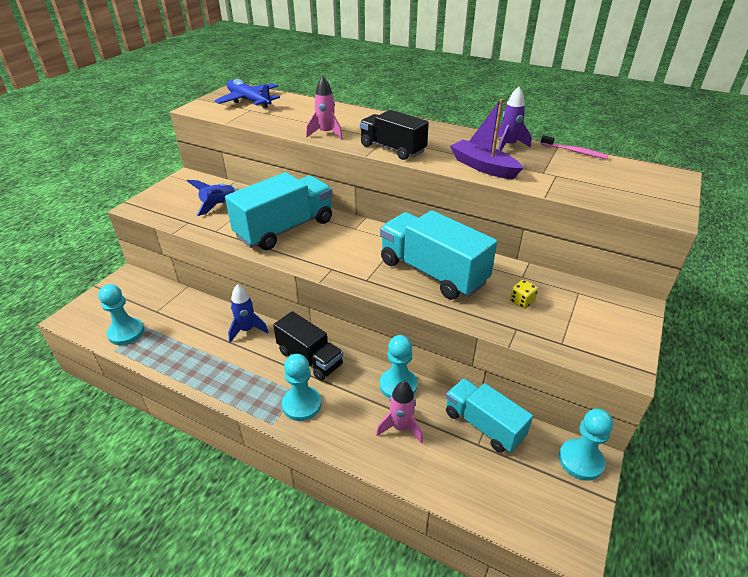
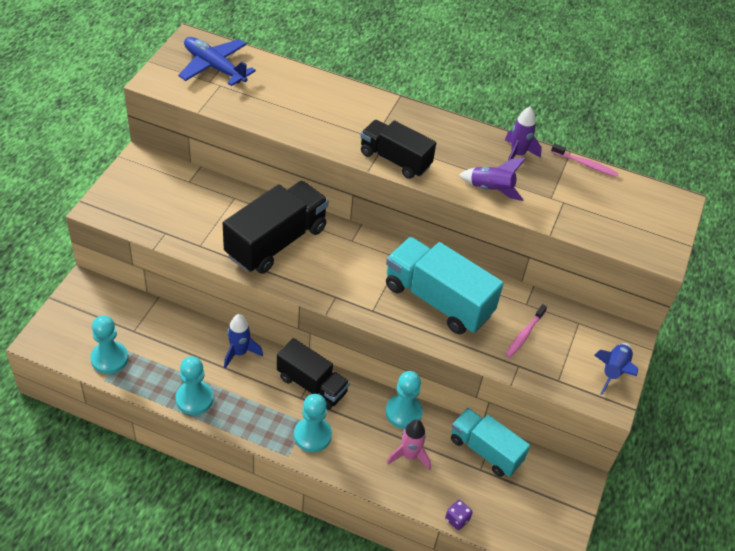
camera: 10 degrees left, 10 degrees up
blue rocket [187,180,239,216] -> blue rocket moved to [594,343,638,395]
turquoise truck [225,172,333,250] -> black truck [223,181,328,274]
pink rocket [306,76,343,140] -> none
purple boat [450,99,523,179] -> purple rocket [459,158,526,201]
yellow dice [510,280,538,309] -> pink toothbrush [505,304,547,358]
turquoise pawn [559,409,613,481] -> turquoise pawn moved to [175,356,213,415]
none -> purple dice [445,500,473,530]

